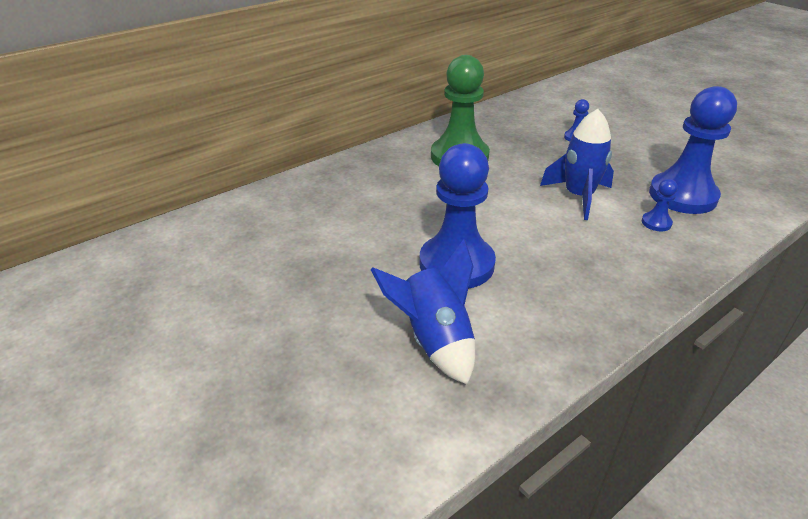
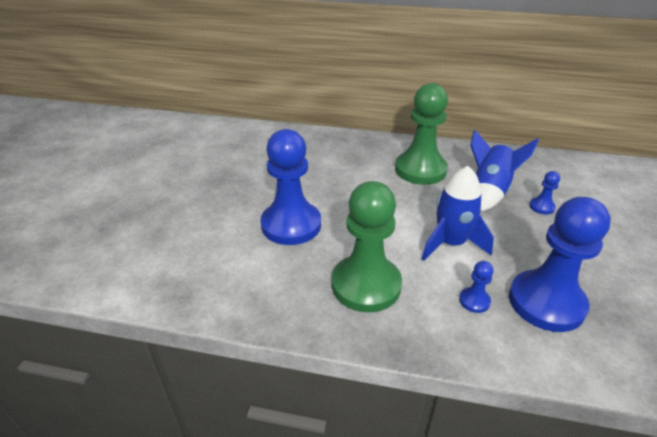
camera: 50 degrees right, 0 degrees up
blue rocket [371,239,475,385] -> blue rocket moved to [470,130,539,211]
none -> green pawn [332,181,402,312]

